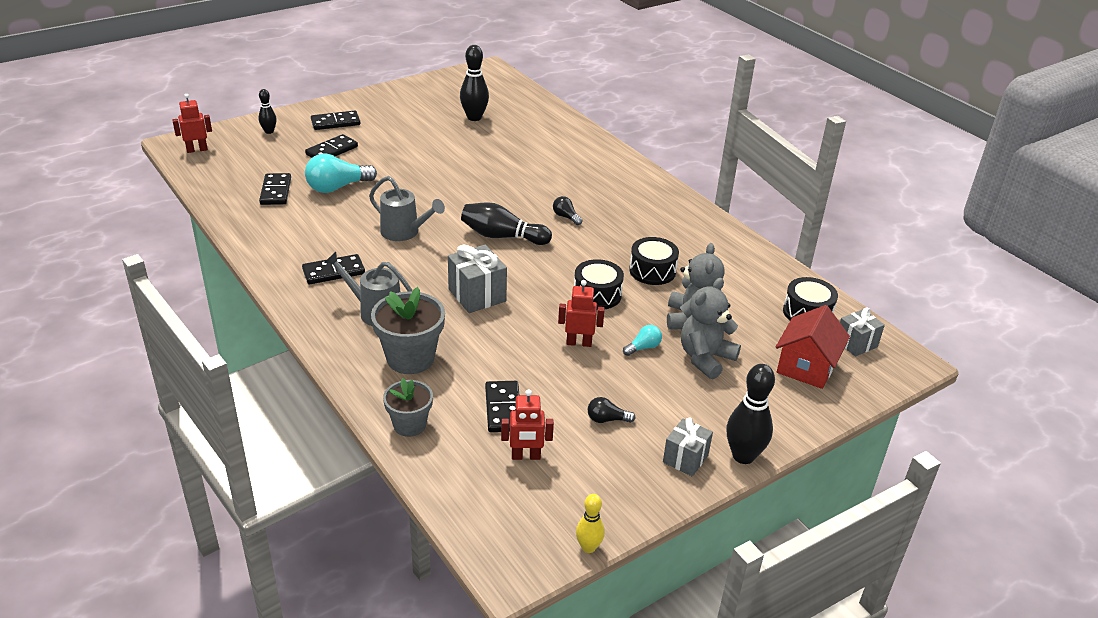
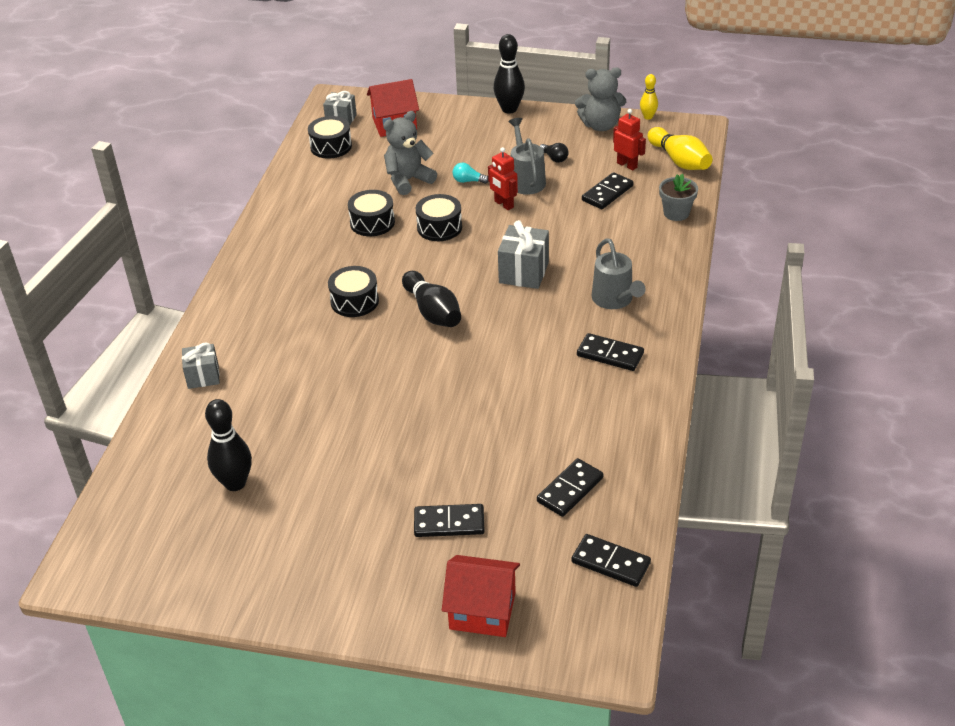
camera: 130 degrees left, 5 degrees up
red robot [172,94,212,153] -> none
black bowling pin [258,89,277,134] -> red house [442,555,520,637]
turquoise light bulb [305,153,377,193] -> none
black domino [311,111,360,130] -> black domino moved to [571,534,651,587]
grey watering can [369,176,445,241] -> grey watering can moved to [508,118,546,195]
grey flower pot [371,287,445,374] -> none
black light bulb [553,196,582,225] -> black drum [328,266,379,317]
grey gift [663,418,713,477] -> grey gift moved to [182,342,220,389]
grey teddy bear [681,278,741,379] -> grey teddy bear moved to [575,67,626,131]
none -> yellow bowling pin [647,127,713,170]

